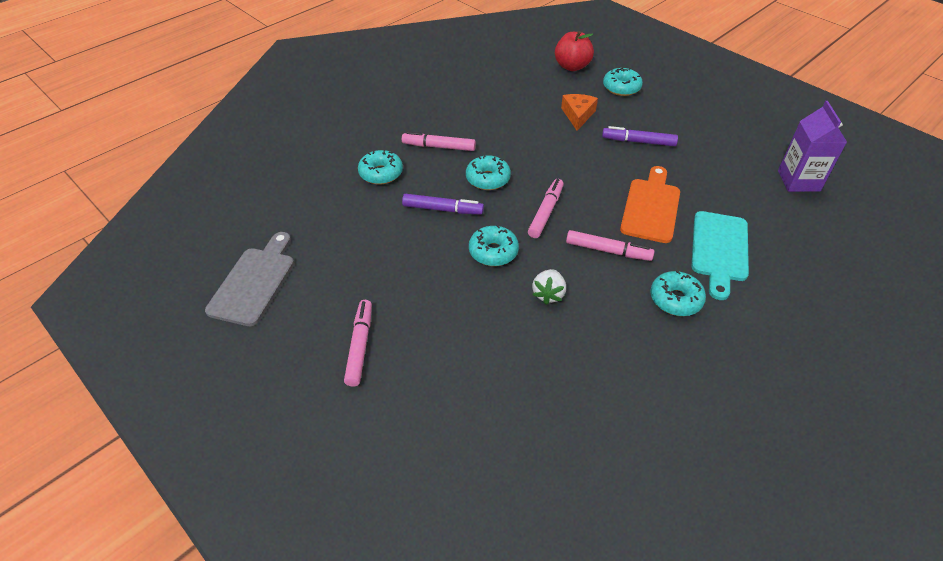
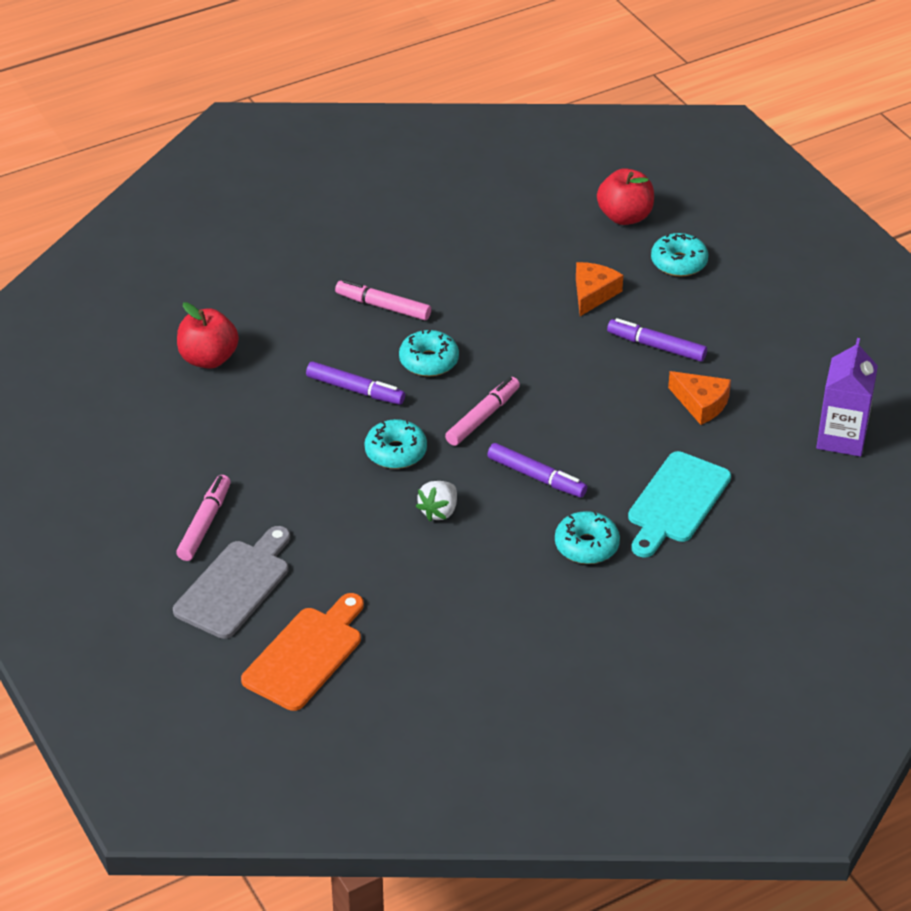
camera: 15 degrees right, 5 degrees down
grey cutting board [205,232,294,326] -> grey cutting board moved to [173,526,290,639]
turquoise donut [358,150,403,185] -> none
pink marker [566,230,655,261] -> purple marker [487,443,587,498]
orange cutting board [620,166,680,243] -> orange cutting board moved to [241,593,364,711]
none -> red apple [177,302,239,369]
none -> orange cheese [668,371,731,425]

